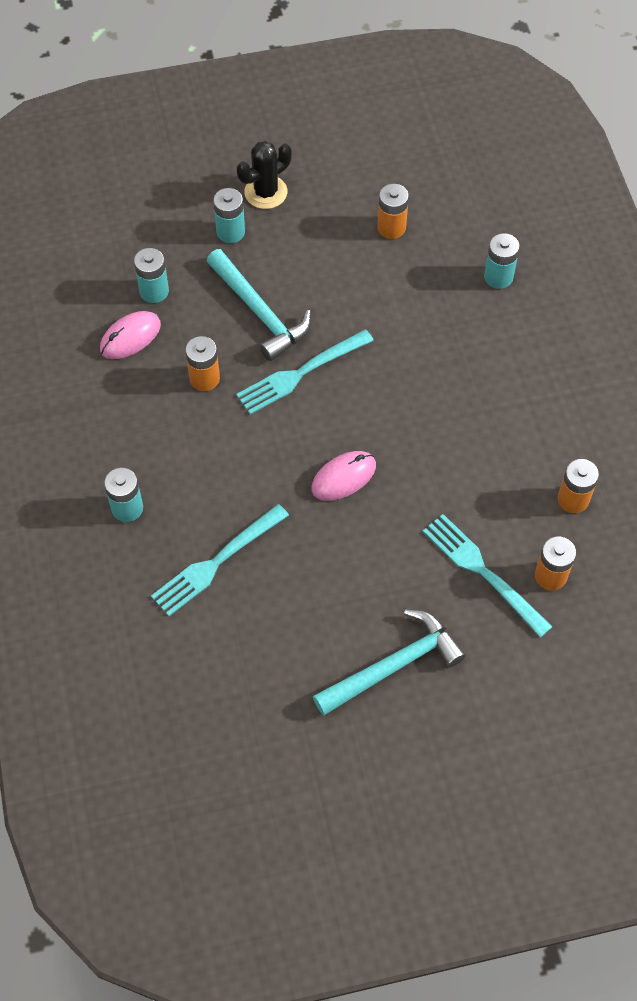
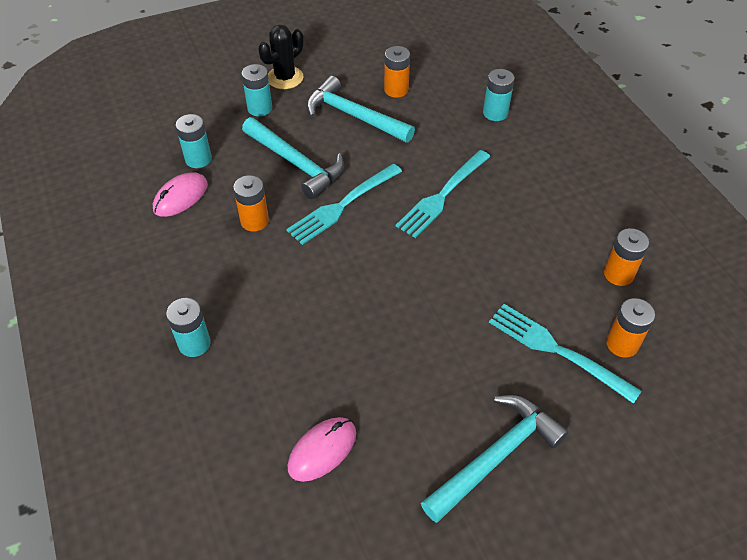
camera: 10 degrees left, 10 degrees down
turquoise fork [151,504,289,616] -> turquoise fork moved to [396,150,490,238]
pink mouse [311,451,376,501] -> pink mouse moved to [287,417,356,482]
none -> turquoise hammer [307,76,415,143]

